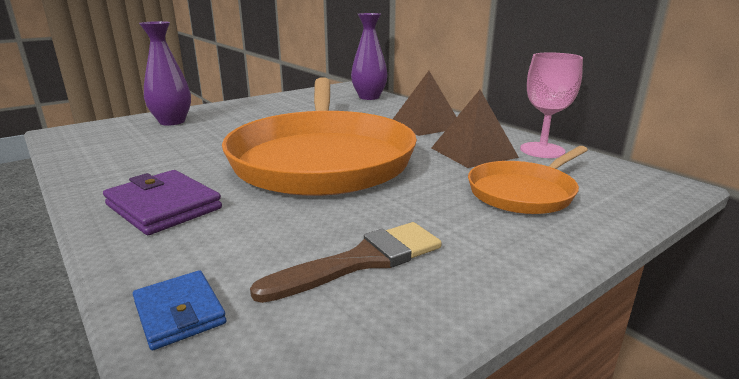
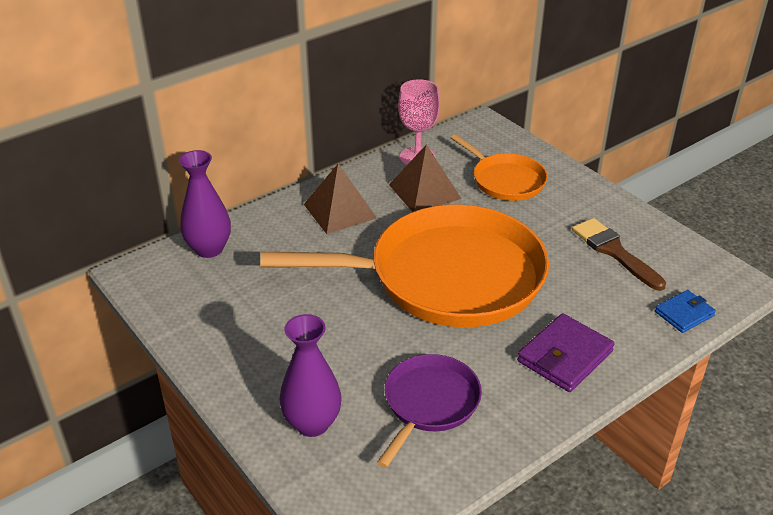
camera: 90 degrees left, 15 degrees up
none -> purple pan [377,354,482,468]

